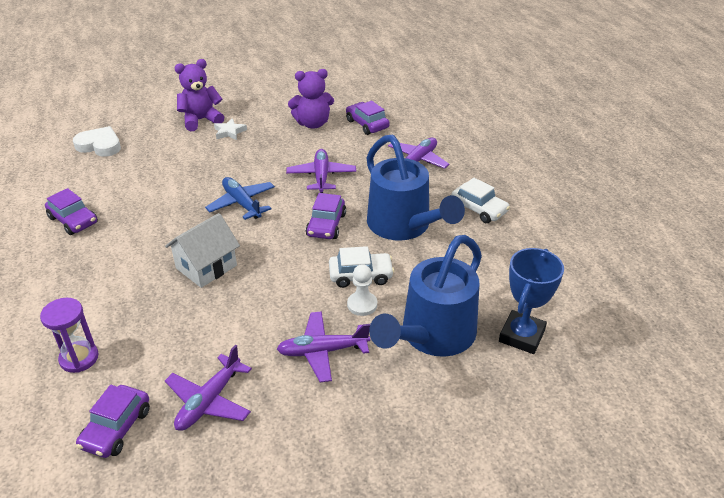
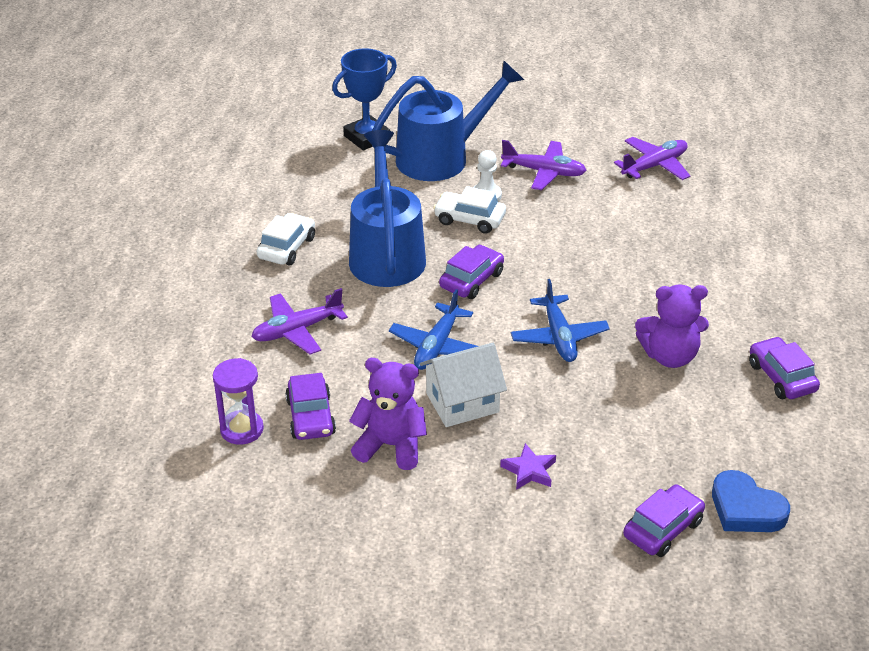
camera: 155 degrees left, 0 degrees up
purple hourglass [40,298,99,373] -> purple hourglass moved to [213,358,264,445]
white heart [73,126,121,157] -> blue heart [712,470,790,532]
purple car [76,385,150,458] -> purple car moved to [623,484,705,557]
white house [165,213,240,288] -> white house moved to [420,343,507,427]
purple teddy bear [175,59,224,131] -> purple teddy bear moved to [635,284,709,368]
white star [214,118,247,140] -> purple star [500,443,556,490]
purple plane [286,149,356,193] -> blue plane [389,289,478,370]
white car [451,178,510,223] -> white car turned 45 degrees clockwise [256,213,315,265]

